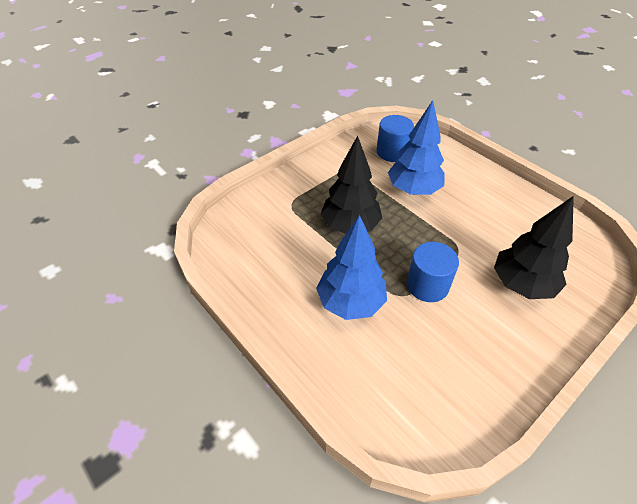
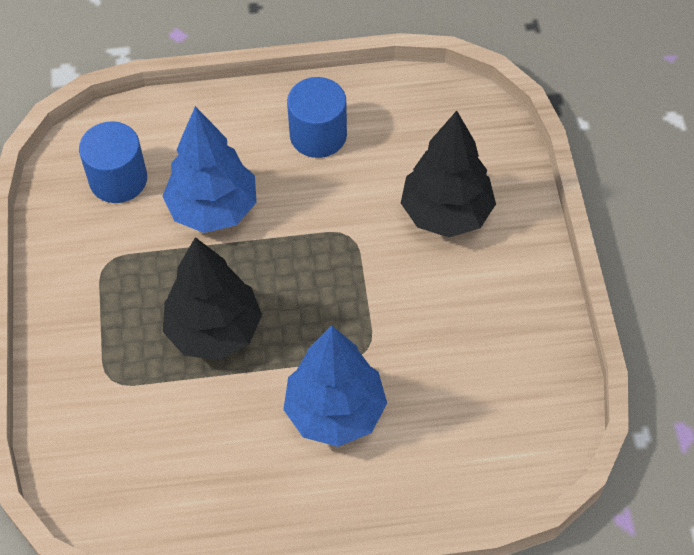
camera: 55 degrees left, 10 degrees up
blue cylinder [407,242,459,302] -> blue cylinder moved to [287,77,347,158]

